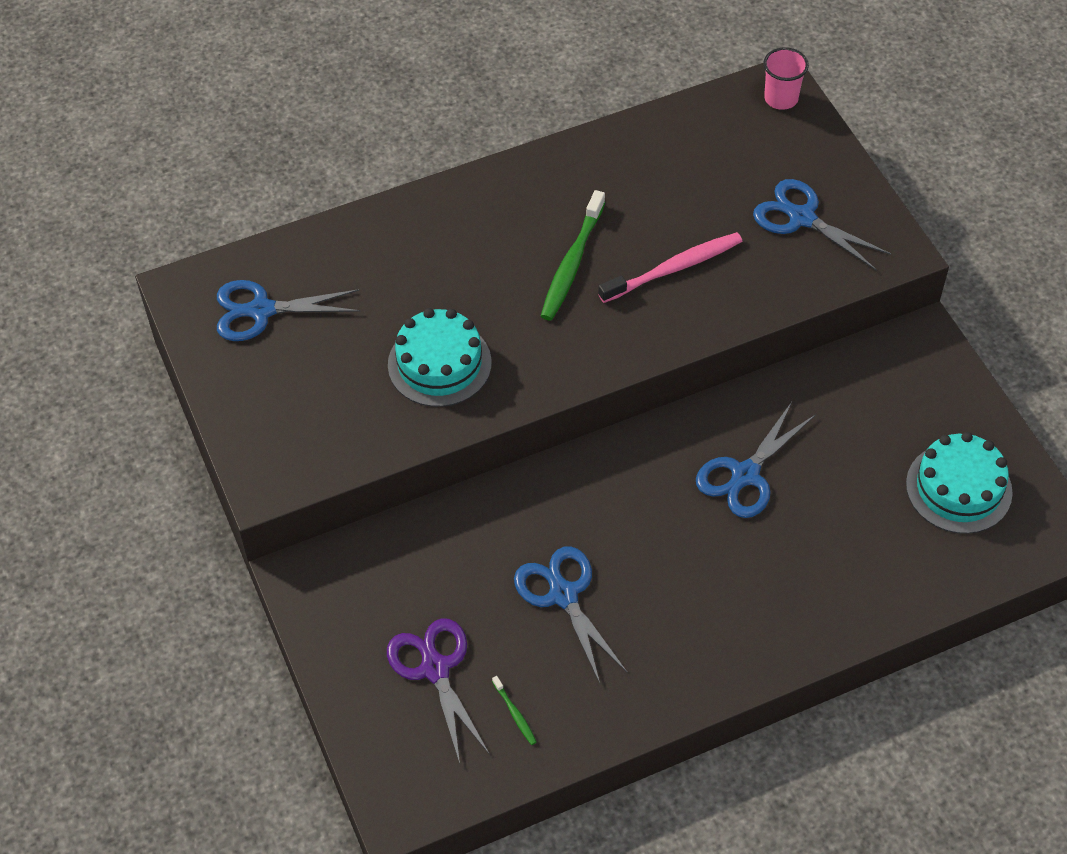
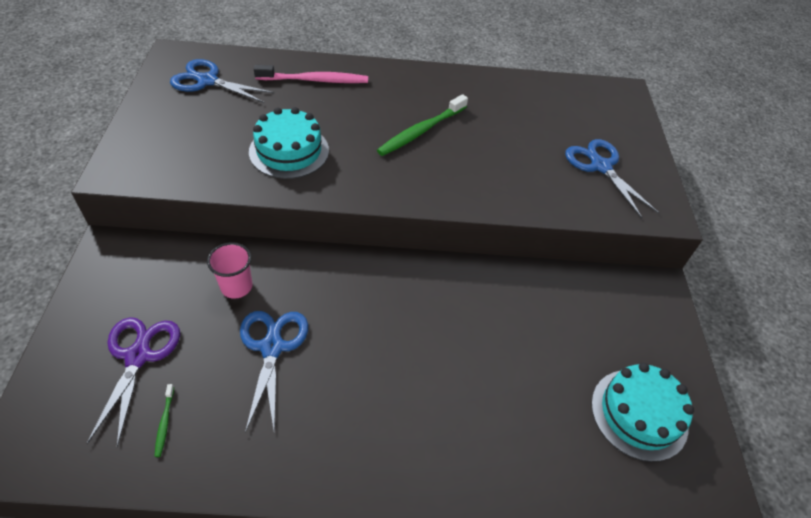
camera: 20 degrees right, 5 degrees down
pink toothbrush [598,232,743,303] -> pink toothbrush moved to [254,65,368,83]
blue scissors [696,402,816,518] -> none
pink cup [763,47,809,110] -> pink cup moved to [207,242,252,299]

